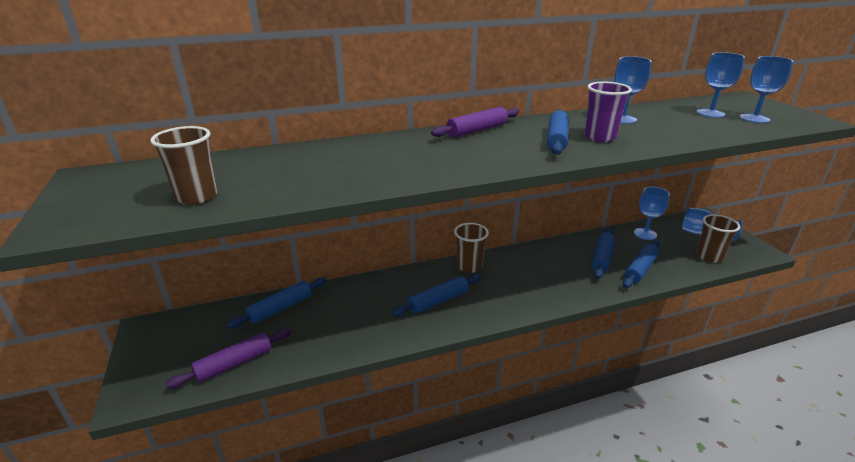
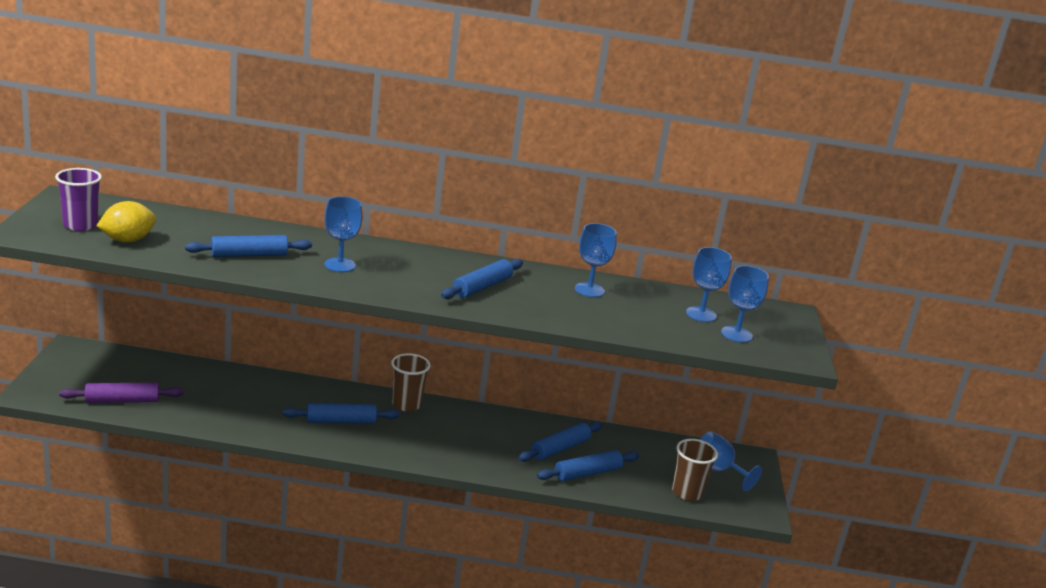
camera: 20 degrees right, 5 degrees down
brown cup [150,126,218,205] -> yellow lemon [96,201,156,242]
blue rolling pin [226,277,327,329] -> blue rolling pin moved to [185,235,312,257]
purple rolling pin [431,107,520,138] -> none
purple cup [584,82,632,142] -> purple cup moved to [55,168,102,231]
blue goblet [634,187,670,240] -> blue goblet moved to [324,197,362,272]

